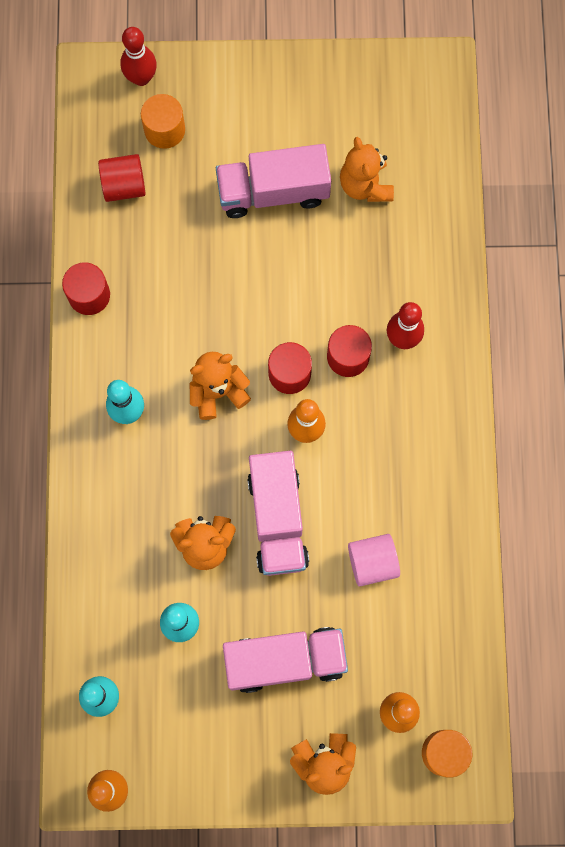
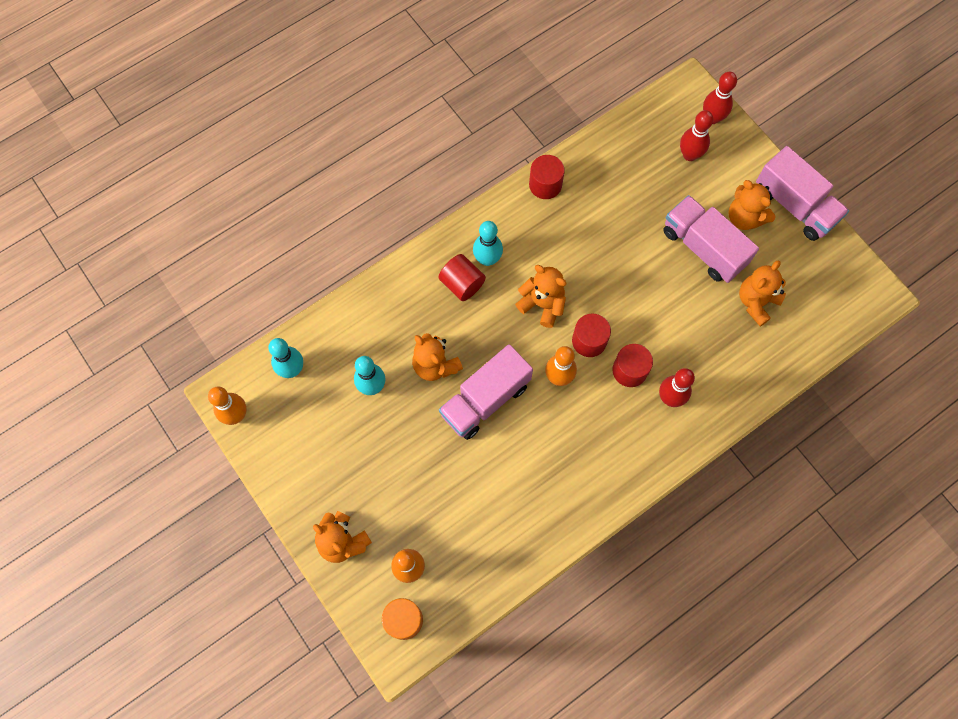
camera: 55 degrees right, 5 degrees down
red cylinder [98,154,145,202] -> red cylinder moved to [438,254,486,301]
orange cylinder [141,94,185,149] -> red bowling pin [680,110,714,161]
pink truck [223,627,348,693] -> pink truck moved to [756,146,849,241]
pink cylinder [348,534,400,586] -> none
none -> orange teddy bear [729,180,776,230]

